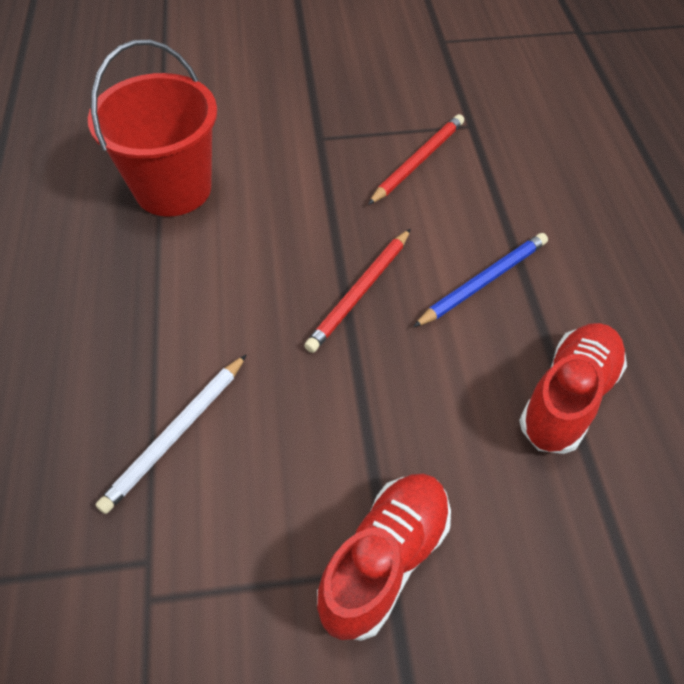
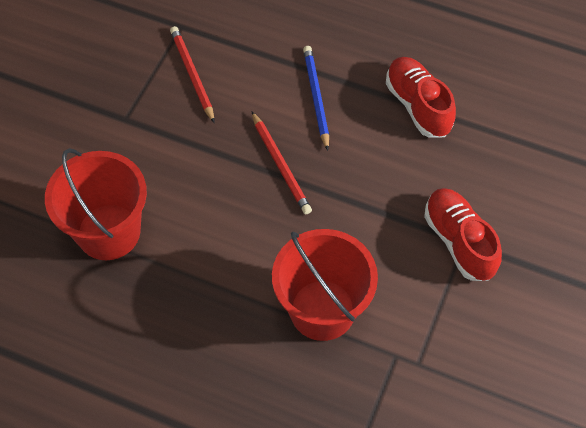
camera: 60 degrees left, 5 degrees up
white pencil [96,354,247,514] -> red bucket [272,229,378,341]

